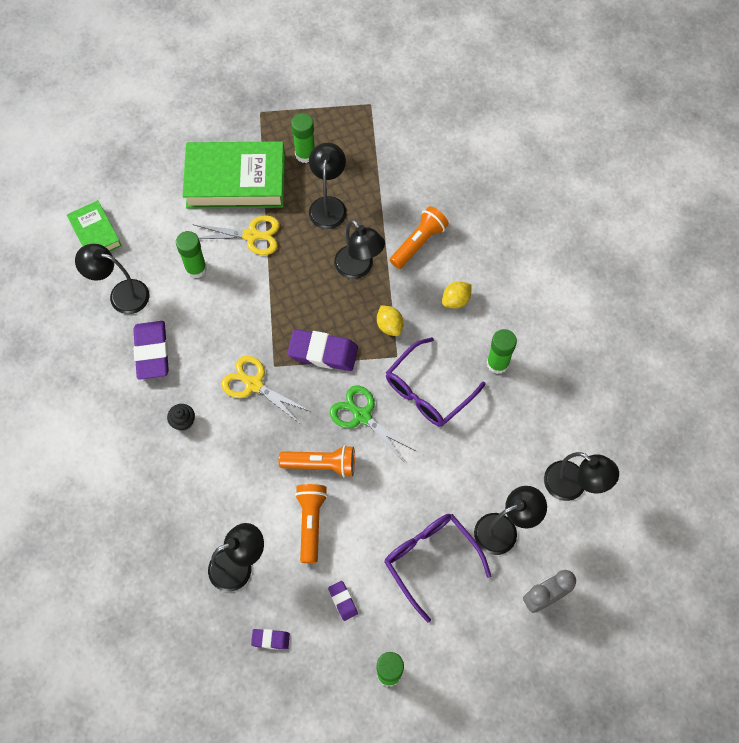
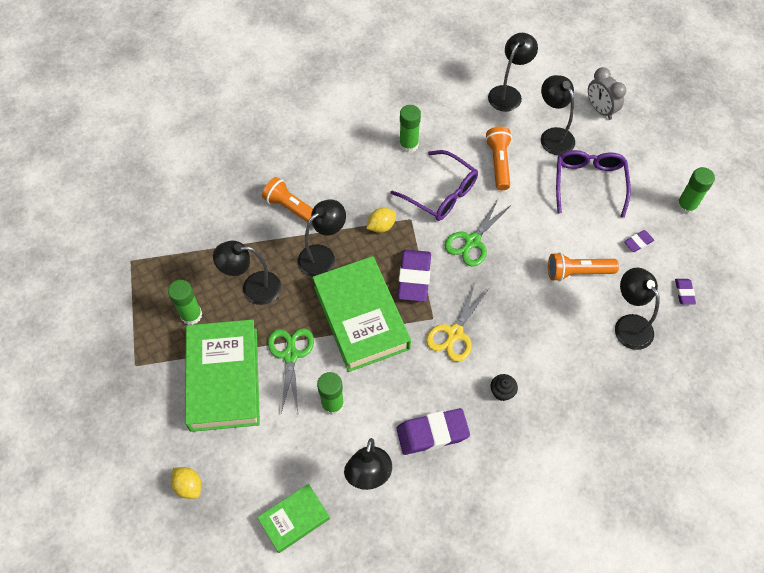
camera: 95 degrees left, 5 degrees down
yellow scissors [192,215,280,255] -> green scissors [268,328,314,413]
orange flashlight [279,445,355,477] -> orange flashlight moved to [485,127,512,190]
purple glasses [384,514,491,623] -> purple glasses turned 135 degrees clockwise [556,150,631,218]
yellow lemon [442,281,472,309] -> yellow lemon moved to [171,467,201,499]
none -> green book [312,256,411,372]

